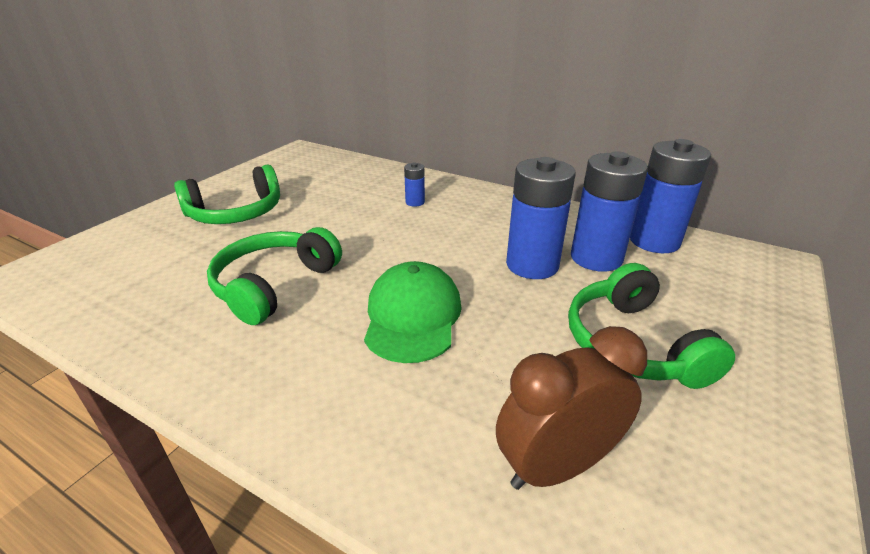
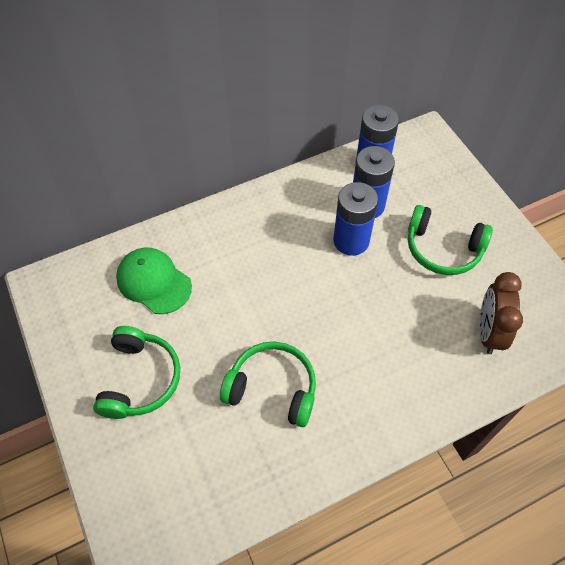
camera: 55 degrees left, 25 degrees up
green headphones [207,227,342,325] -> green headphones turned 135 degrees clockwise [220,342,316,427]
green cap [364,261,462,363] -> green cap moved to [116,248,192,314]
blue battery [404,163,425,207] -> none

